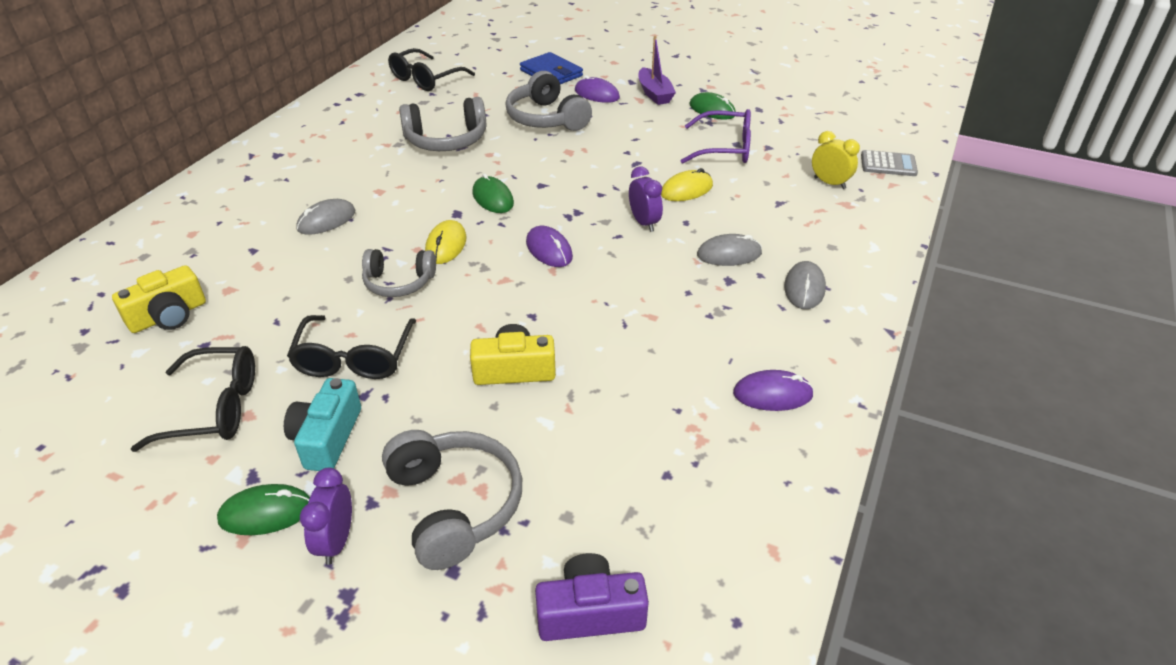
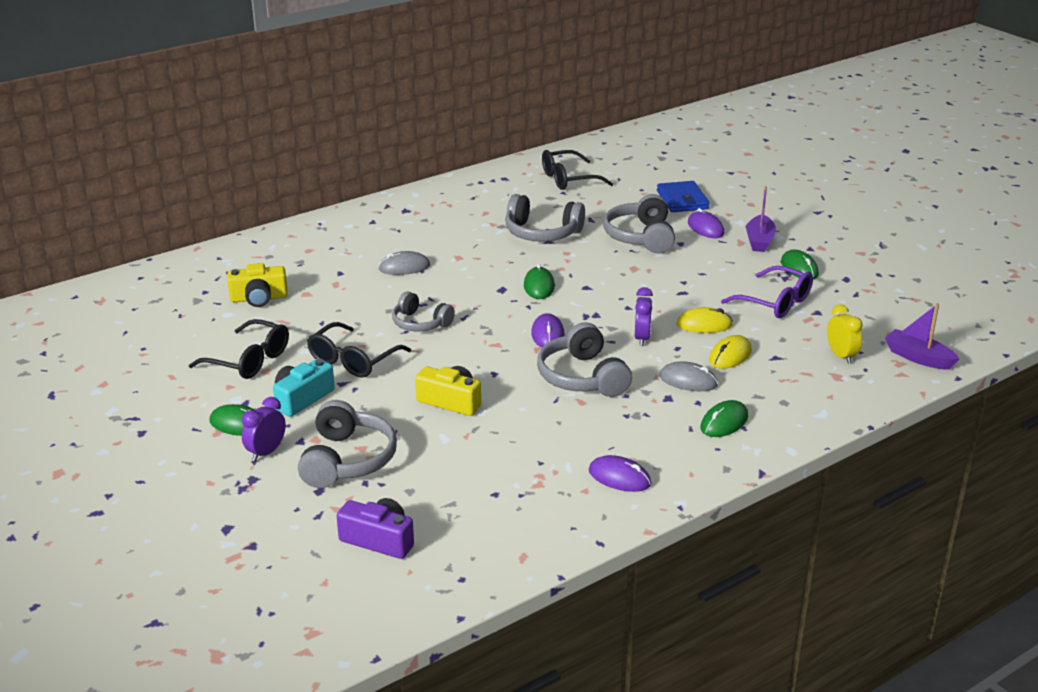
camera: 30 degrees right, 10 degrees down
yellow mouse [425,220,467,264] -> yellow mouse moved to [709,335,752,369]
grey mouse [784,261,826,309] -> green mouse [701,400,748,437]
grey calculator [861,150,918,176] -> purple boat [885,303,959,370]
none -> grey headphones [537,322,632,397]

